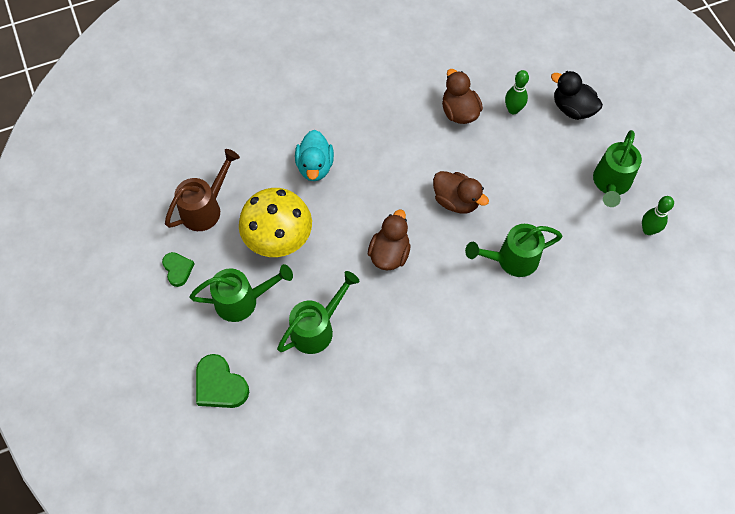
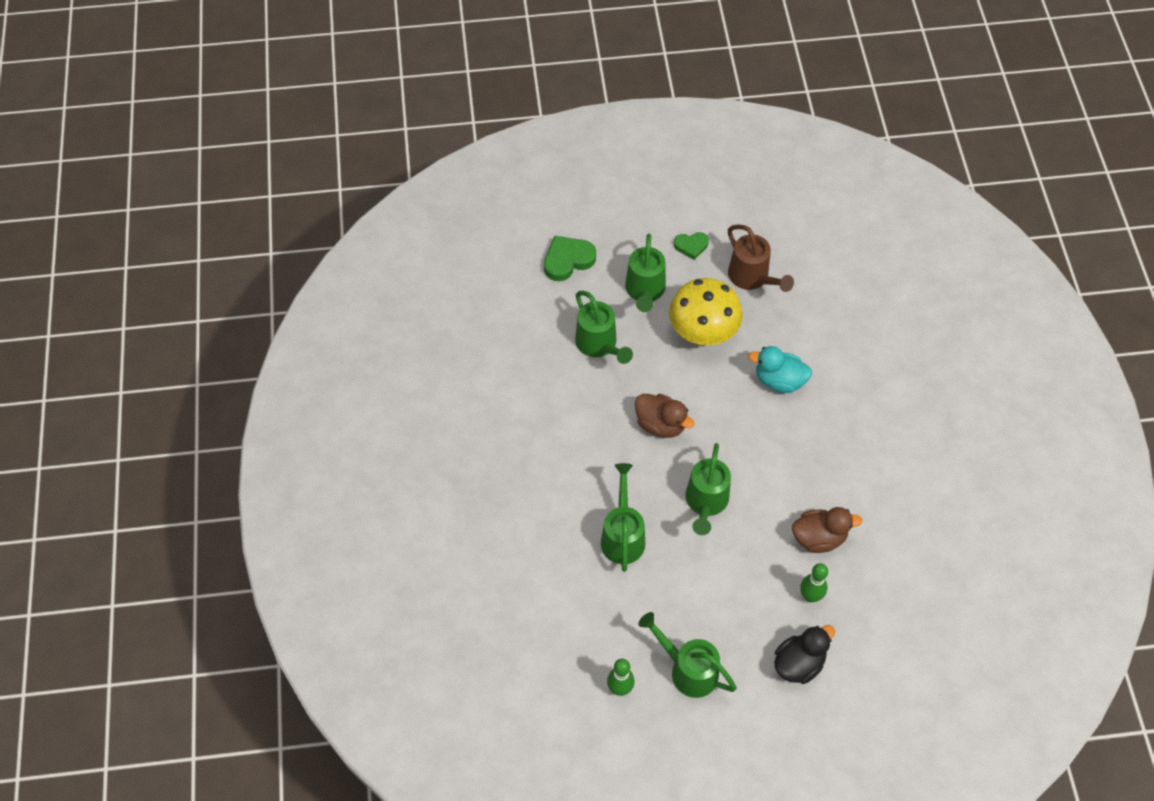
camera: 105 degrees right, 5 degrees down
brown duck [433,171,489,213] -> green watering can [685,443,731,535]

